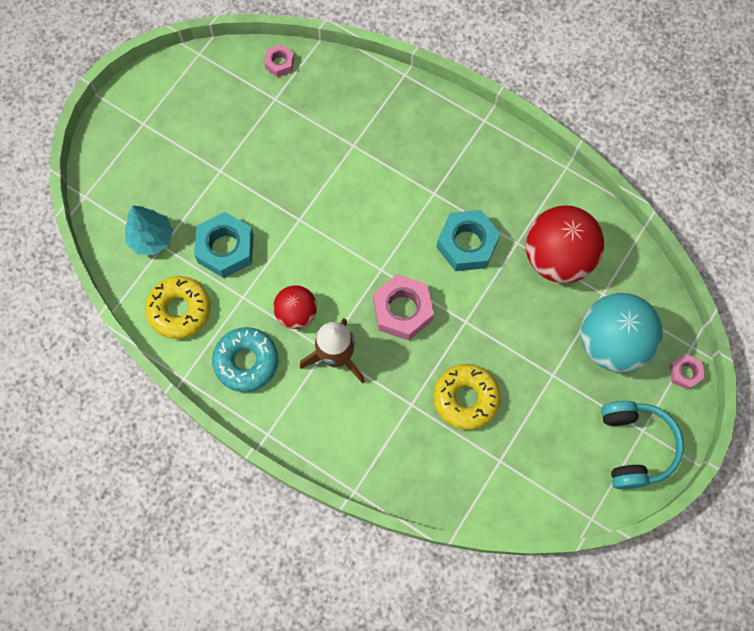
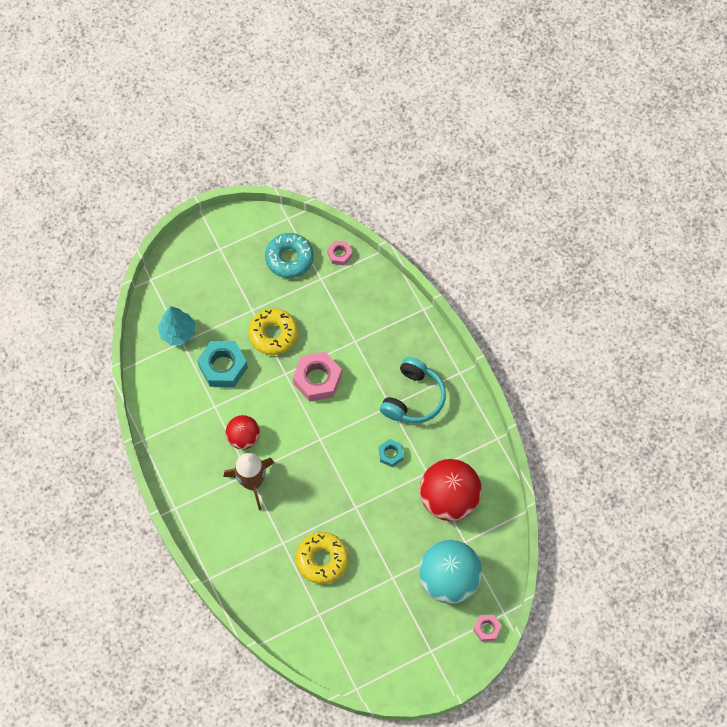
camera: 30 degrees right, 5 degrees down
yellow donut [145,276,211,339] -> yellow donut moved to [248,308,298,355]
turquoise donut [212,327,278,392] -> turquoise donut moved to [265,233,314,278]
pink nut [373,274,434,341] -> pink nut moved to [293,352,342,401]
turquoise nut [437,210,501,271] -> turquoise nut [379,439,403,467], size x0.53
turquoise headphones [601,401,684,489] -> turquoise headphones moved to [380,357,446,423]

